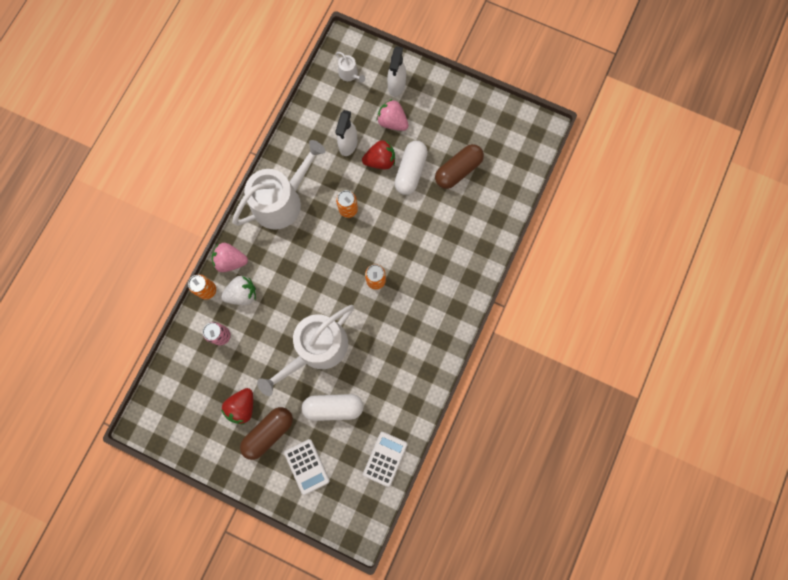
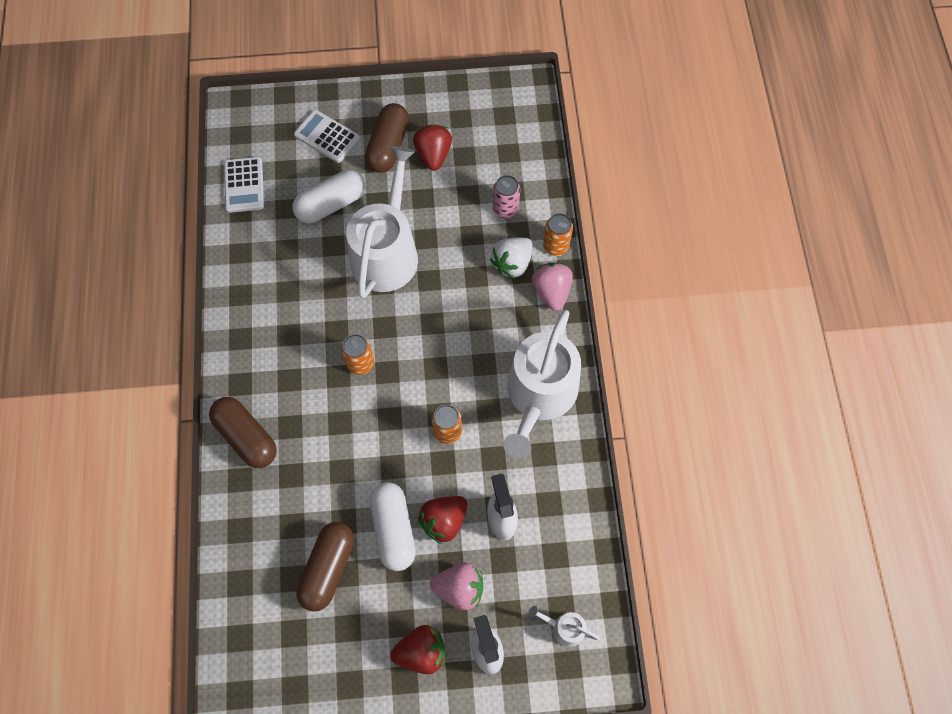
camera: 150 degrees right, 10 degrees down
pink strawberry [212,243,248,272] -> pink strawberry turned 75 degrees counterclockwise [532,263,573,311]
none -> brown capsule [209,397,277,468]
none -> red strawberry [390,625,445,674]

